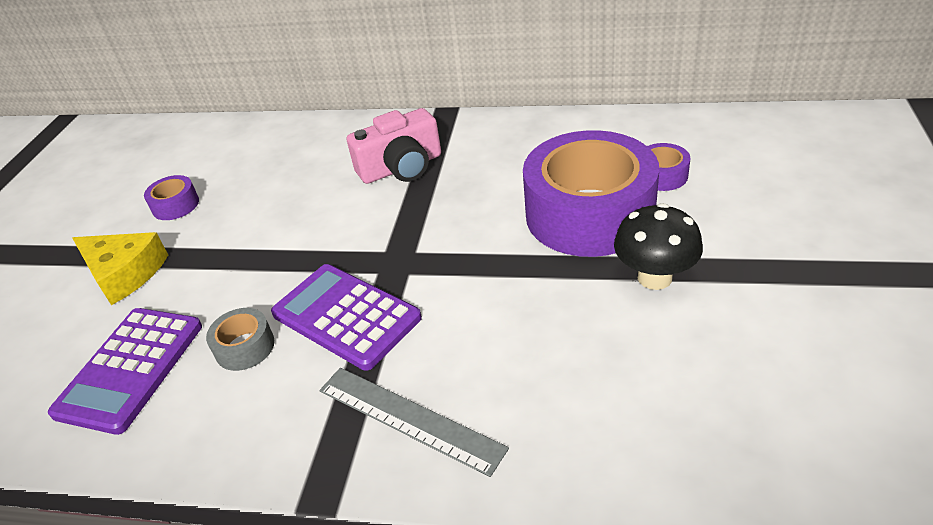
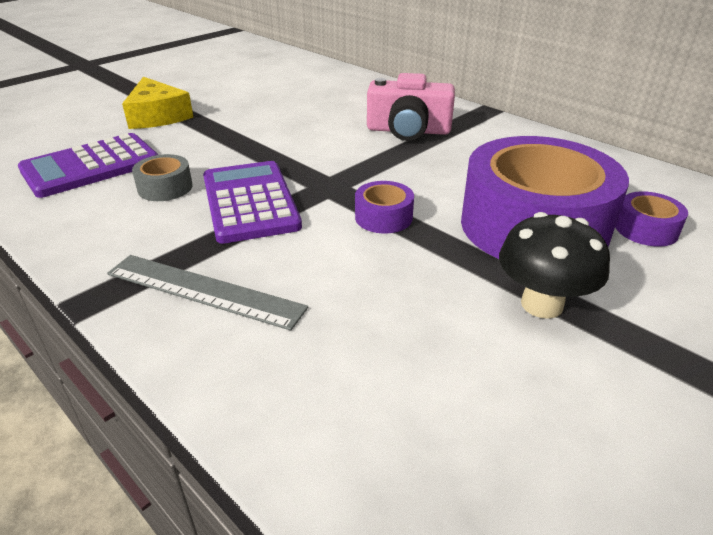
camera: 30 degrees right, 5 degrees down
purple tape [144,175,199,220] -> purple tape moved to [355,181,414,233]
grey ruler [320,368,509,477] -> grey ruler turned 45 degrees counterclockwise [107,255,308,331]

